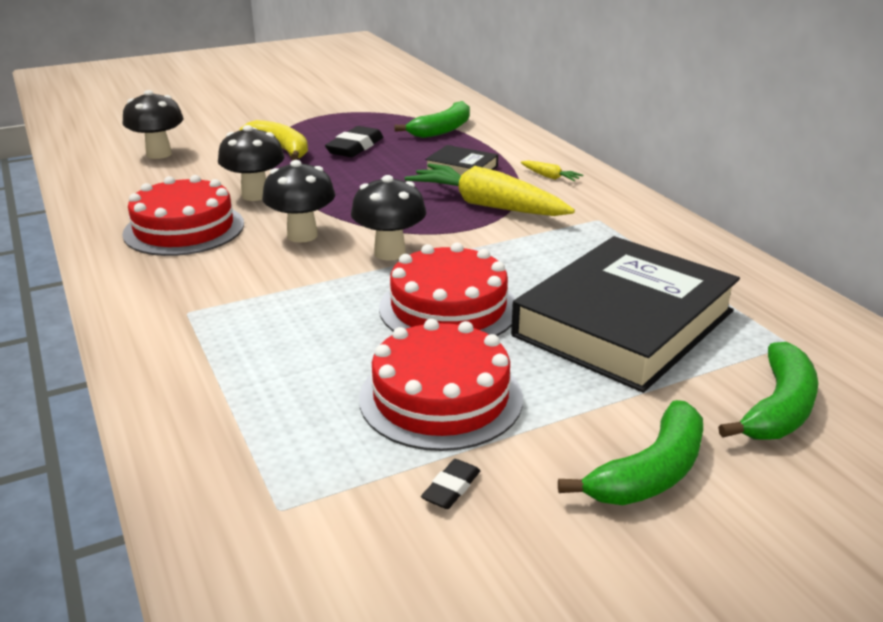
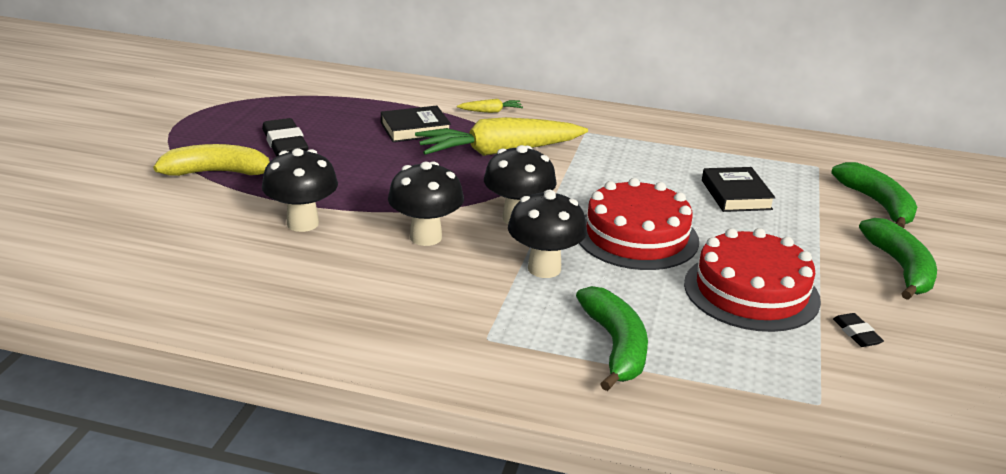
camera: 50 degrees left, 0 degrees up
black mushroom [122,90,184,159] -> black mushroom moved to [508,190,587,278]
red cake [122,175,244,256] -> none
green banana [394,101,470,138] -> green banana moved to [576,286,648,391]
black book [511,236,740,393] -> black book [702,167,775,212], size x0.45

